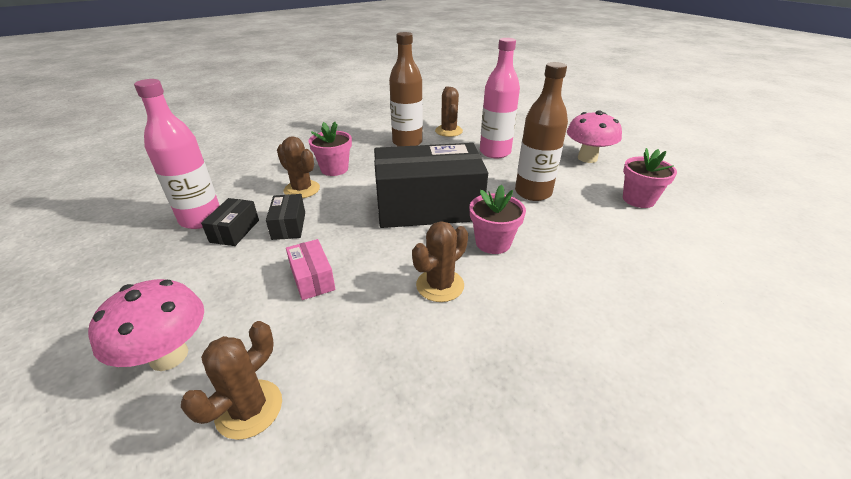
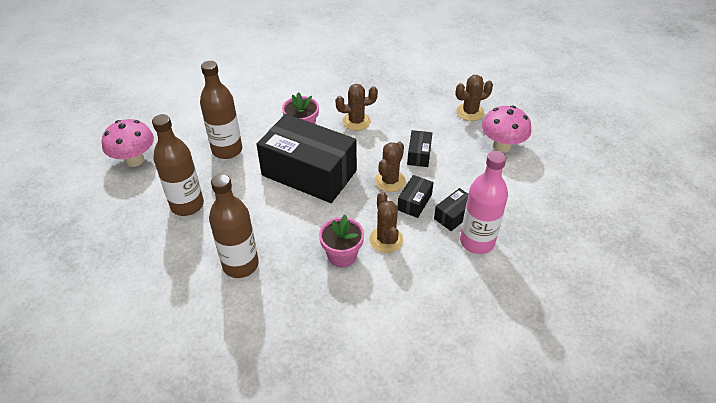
camera: 145 degrees left, 10 degrees up
pink box [286,239,336,300] -> black box [407,130,432,167]
brown cactus [435,86,463,137] -> brown cactus moved to [375,142,406,192]
pink bottle [480,38,520,158] -> brown bottle [152,114,204,216]
pink flower pot [623,148,677,208] -> none

